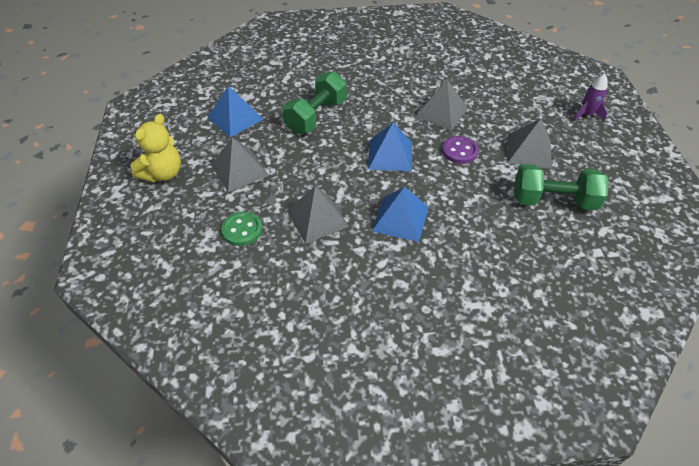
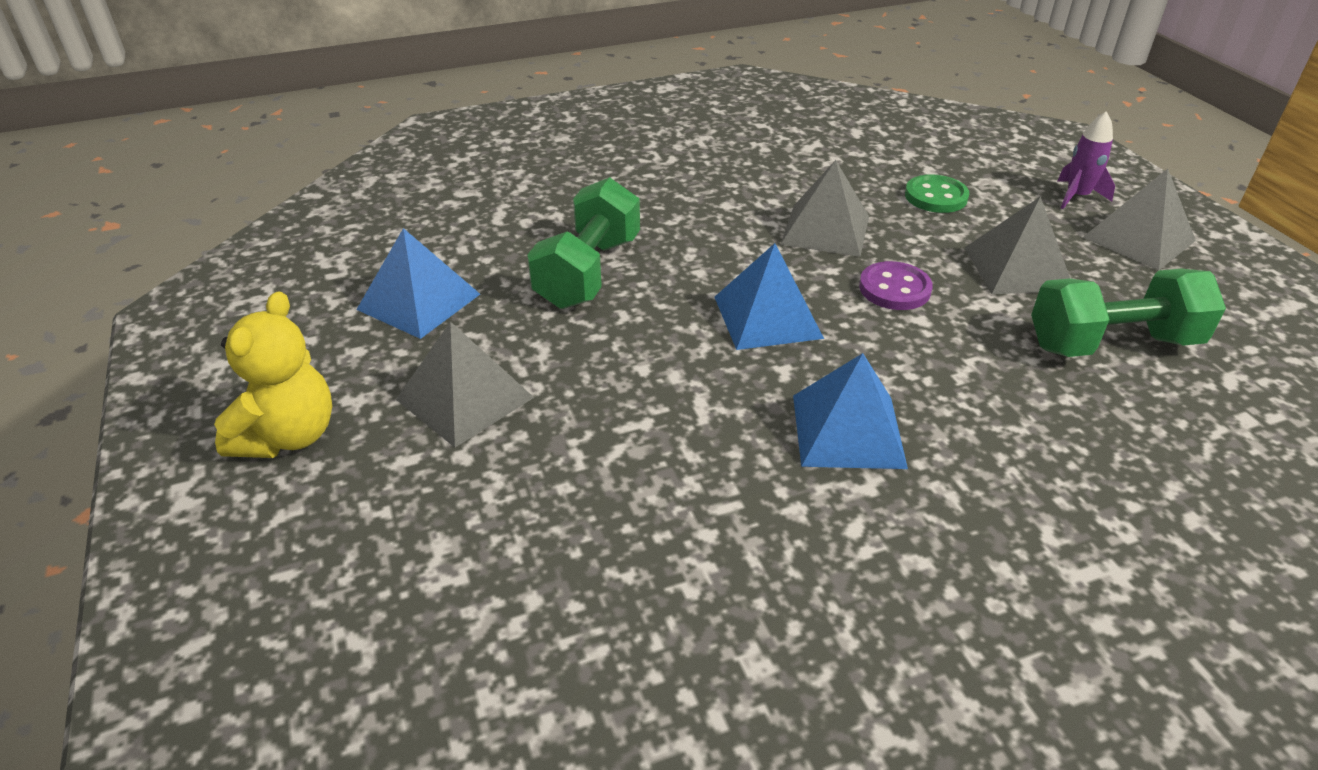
camera: 15 degrees left, 10 degrees down
green button [221,212,263,246] -> green button moved to [905,174,969,213]
grey pyramid [287,186,349,244] -> grey pyramid moved to [1083,169,1196,270]

